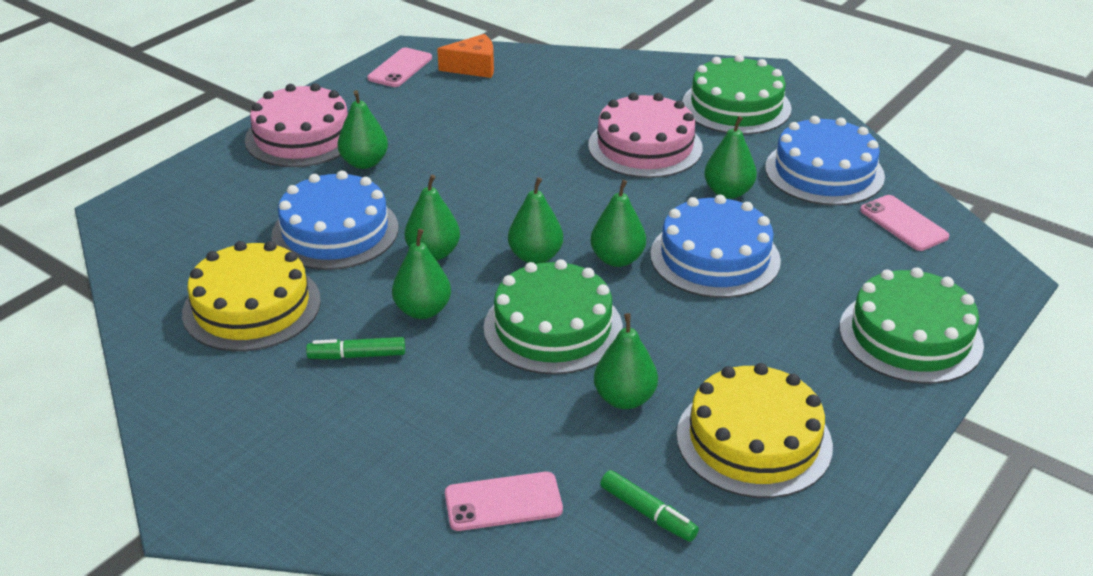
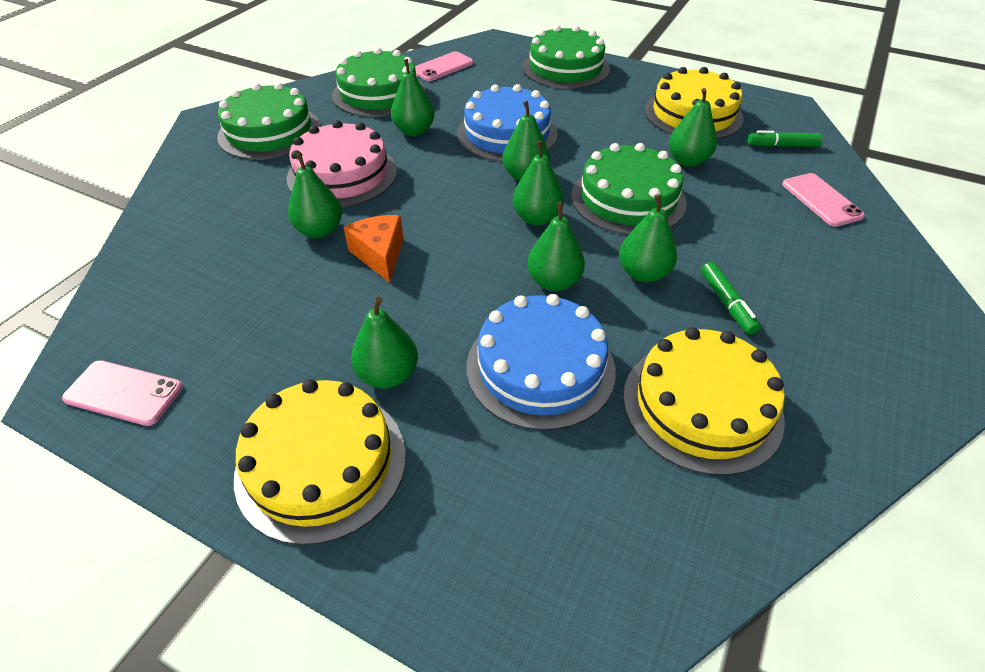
camera: 100 degrees left, 10 degrees up
pink cake [245,83,348,167] -> yellow cake [234,379,406,545]
orange cheese [437,34,494,78] -> orange cheese moved to [343,215,404,283]
green marker [600,470,699,542] -> green marker turned 120 degrees counterclockwise [748,131,823,147]
blue cake [765,116,885,205] -> green cake [332,47,425,117]
none -> green pear [288,153,342,238]

